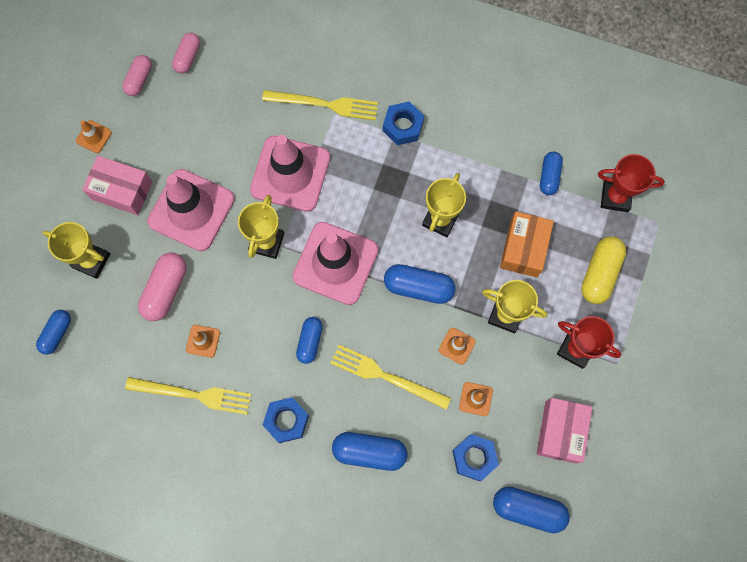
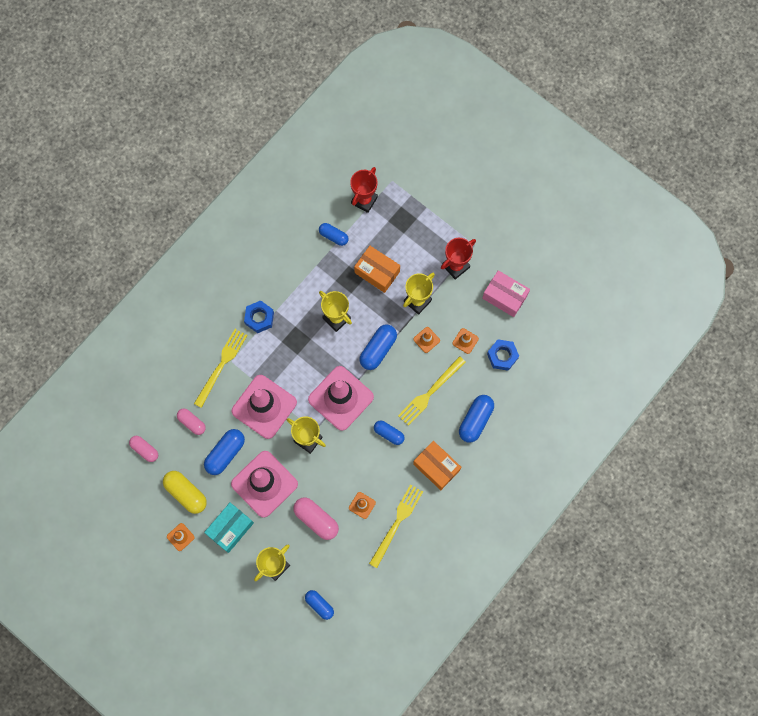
camera: 70 degrees left, 0 degrees up
pink box [82,156,153,215] -> turquoise box [204,502,254,553]
pink capsule [122,55,152,96] -> pink capsule moved to [177,409,206,435]
blue nut [263,397,309,443] -> orange box [413,441,461,490]
blue capsule [493,487,570,533] -> blue capsule moved to [204,429,245,475]
yellow capsule [581,236,626,304] -> yellow capsule moved to [163,471,207,514]

